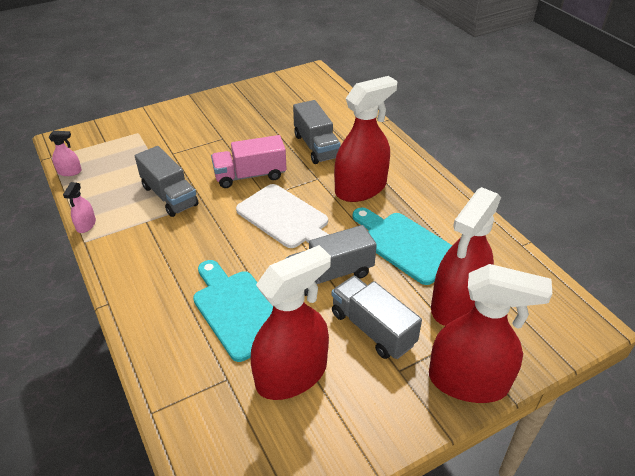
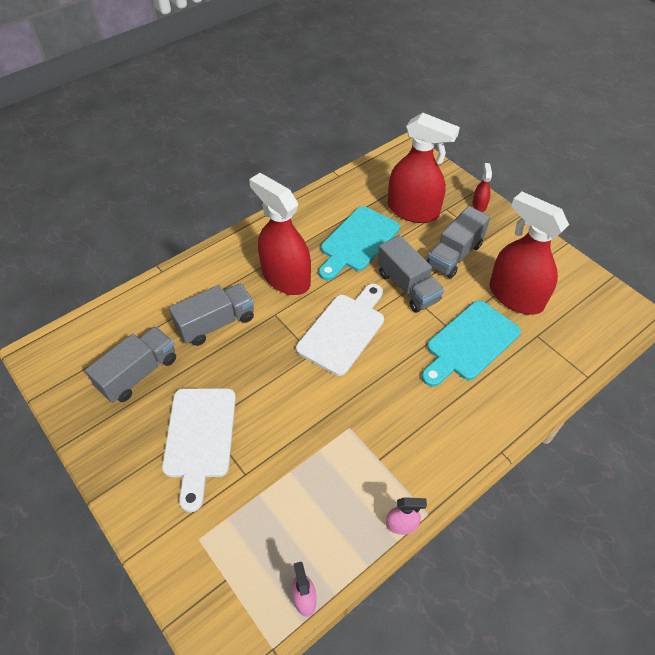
camera: 100 degrees left, 10 degrees up
grey truck [135,146,199,217] -> grey truck moved to [85,326,176,403]
pink truck [211,135,286,188] -> none
red spray bottle [429,264,552,403] -> red spray bottle [472,163,492,212], size x0.42
none -> white cutting board [162,388,236,512]

